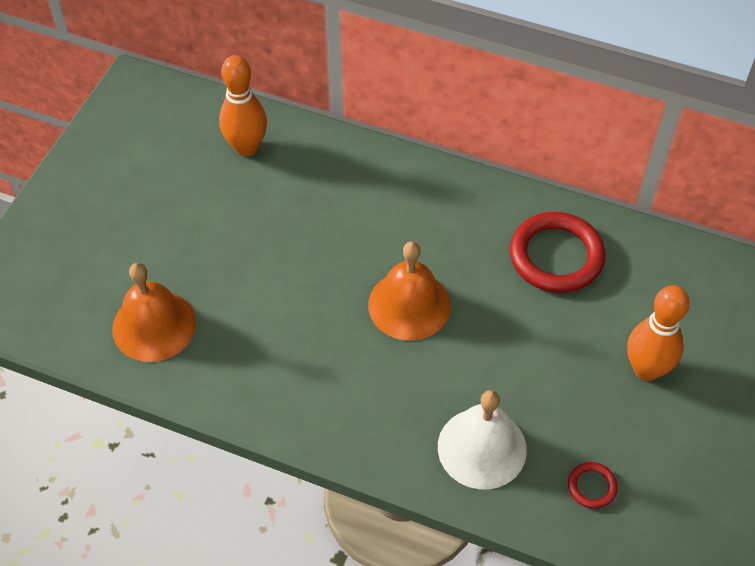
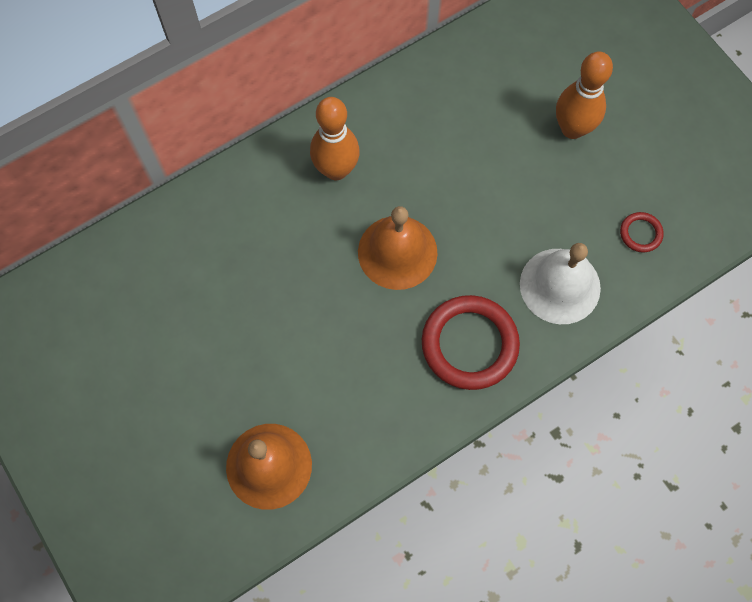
camera: 55 degrees left, 15 degrees up
orange bowling pin [219,55,267,157] -> orange bowling pin moved to [310,97,360,180]
red ring [510,212,605,293] -> red ring moved to [422,295,520,390]

